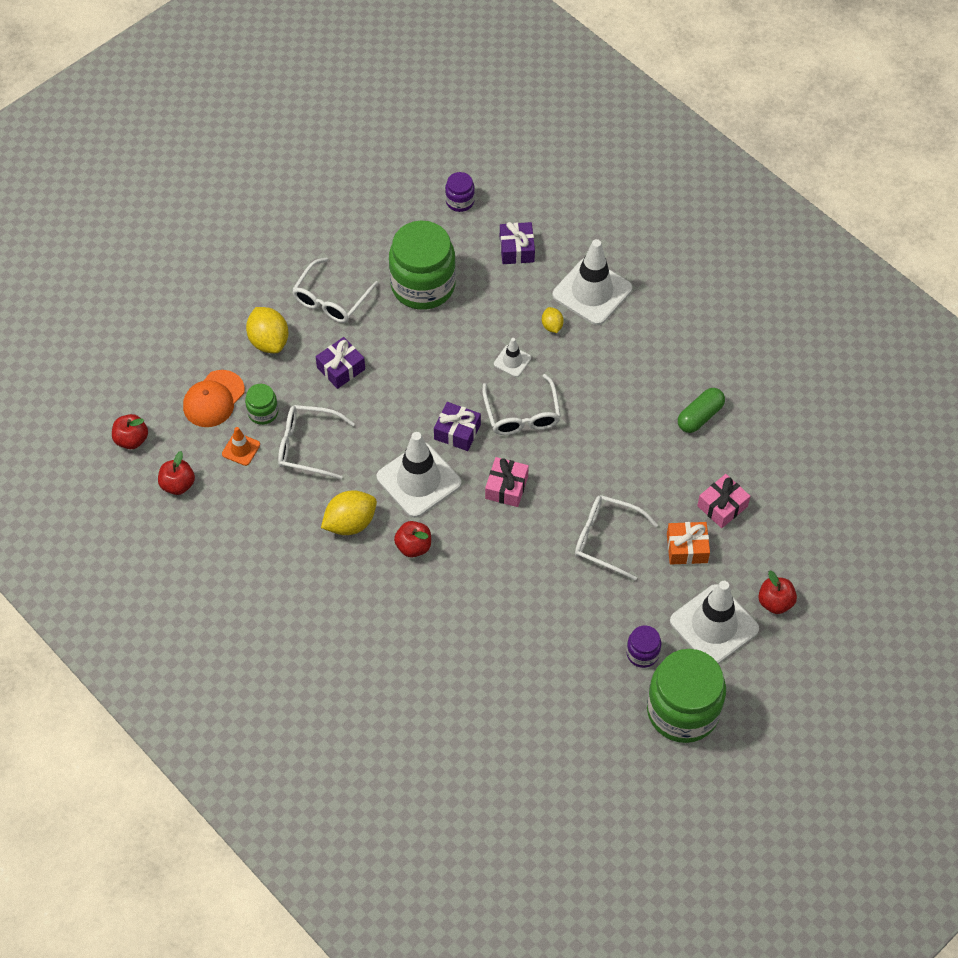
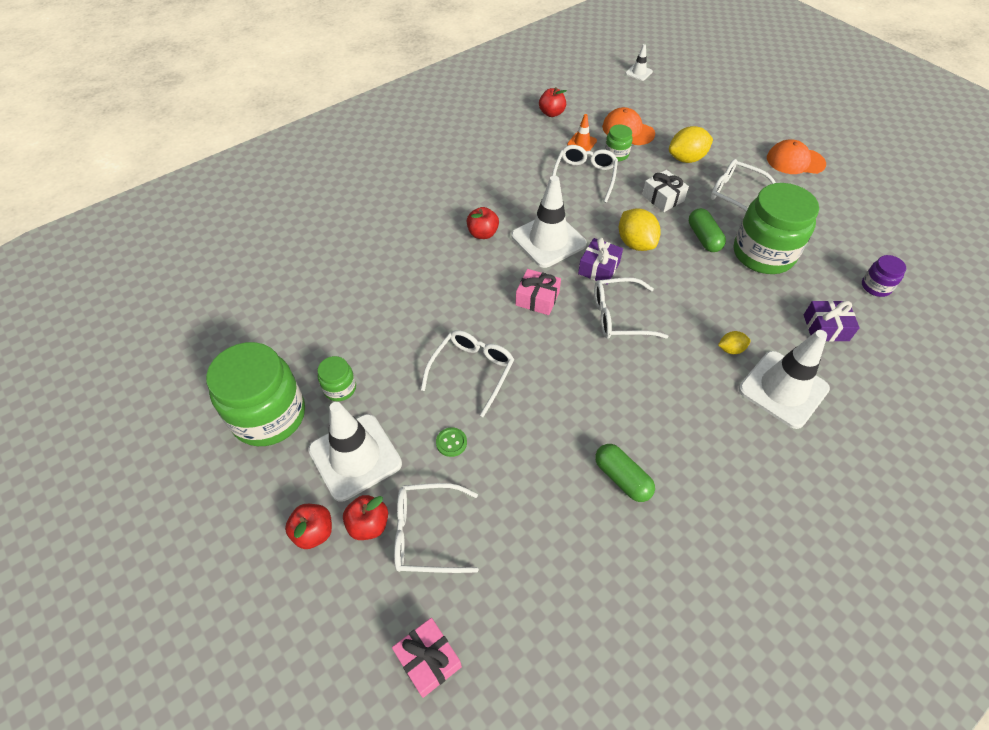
camera: 95 degrees right, 5 degrees down
red apple [112,414,148,449] -> red apple moved to [285,504,332,549]
purple gift [316,337,365,389] -> white gift [642,170,689,212]
yellow lemon [321,491,377,535] -> yellow lemon moved to [619,209,661,251]
white traffic cone [494,338,531,377] -> white traffic cone moved to [625,44,653,81]
purple jar [626,625,661,668] -> green jar [317,356,356,401]
orange gift [667,522,710,564] -> green button [436,428,467,457]
pink gift [697,474,750,528] -> pink gift moved to [392,618,462,698]
none -> white glasses [394,483,479,573]
none -> green capsule [689,208,726,252]
none -> orange cap [767,140,826,174]

